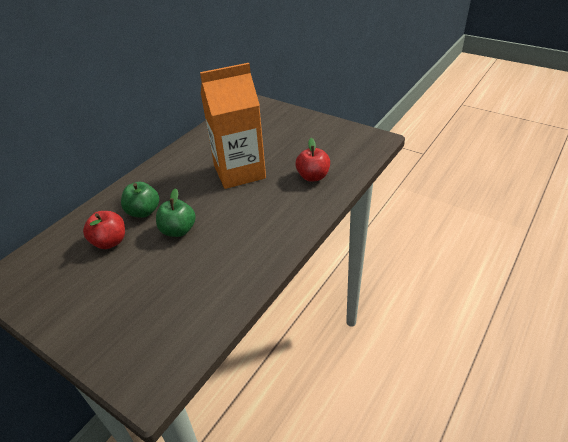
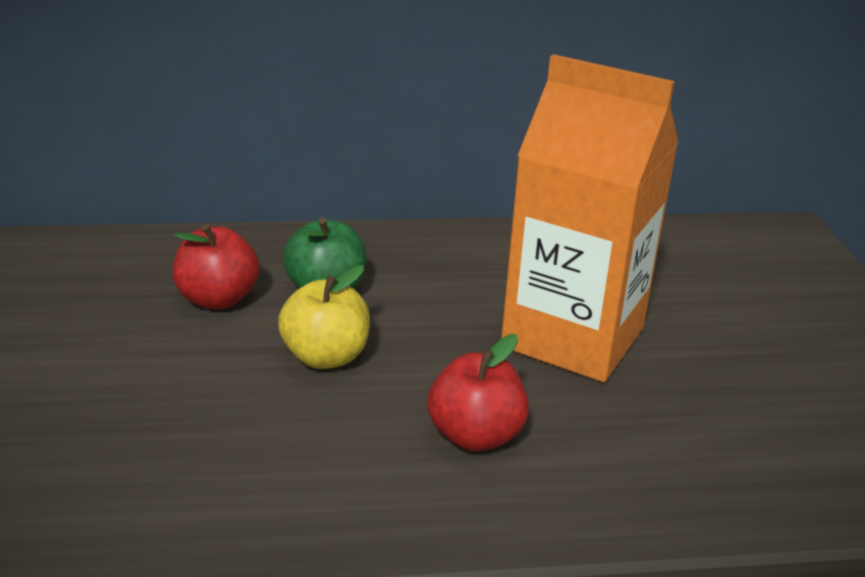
camera: 45 degrees right, 10 degrees down
green apple [156,188,196,237] -> yellow apple [278,265,370,369]
red apple [295,138,330,182] -> red apple moved to [427,334,529,452]

